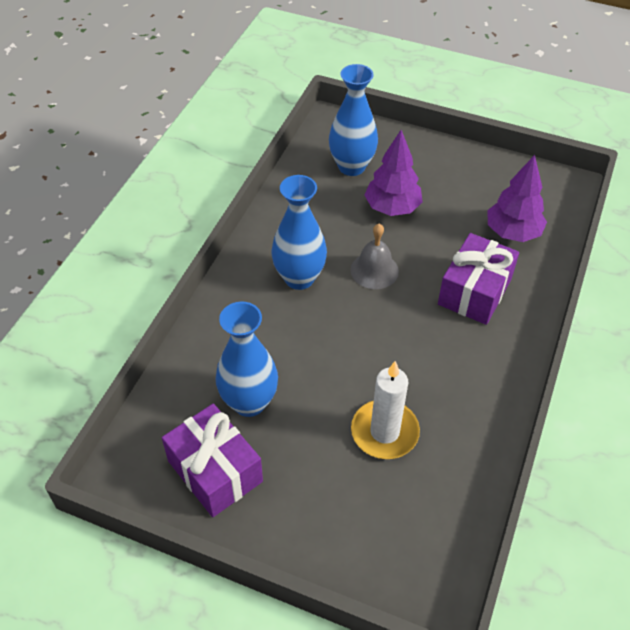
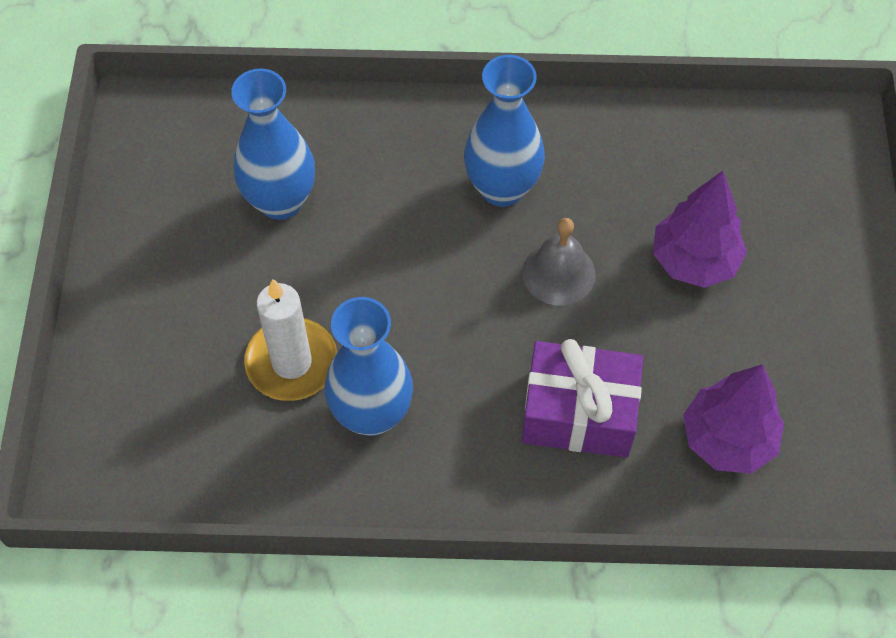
camera: 70 degrees right, 10 degrees up
purple gift [162,404,263,517] -> none
blue vase [329,64,378,176] -> blue vase moved to [325,297,413,436]

